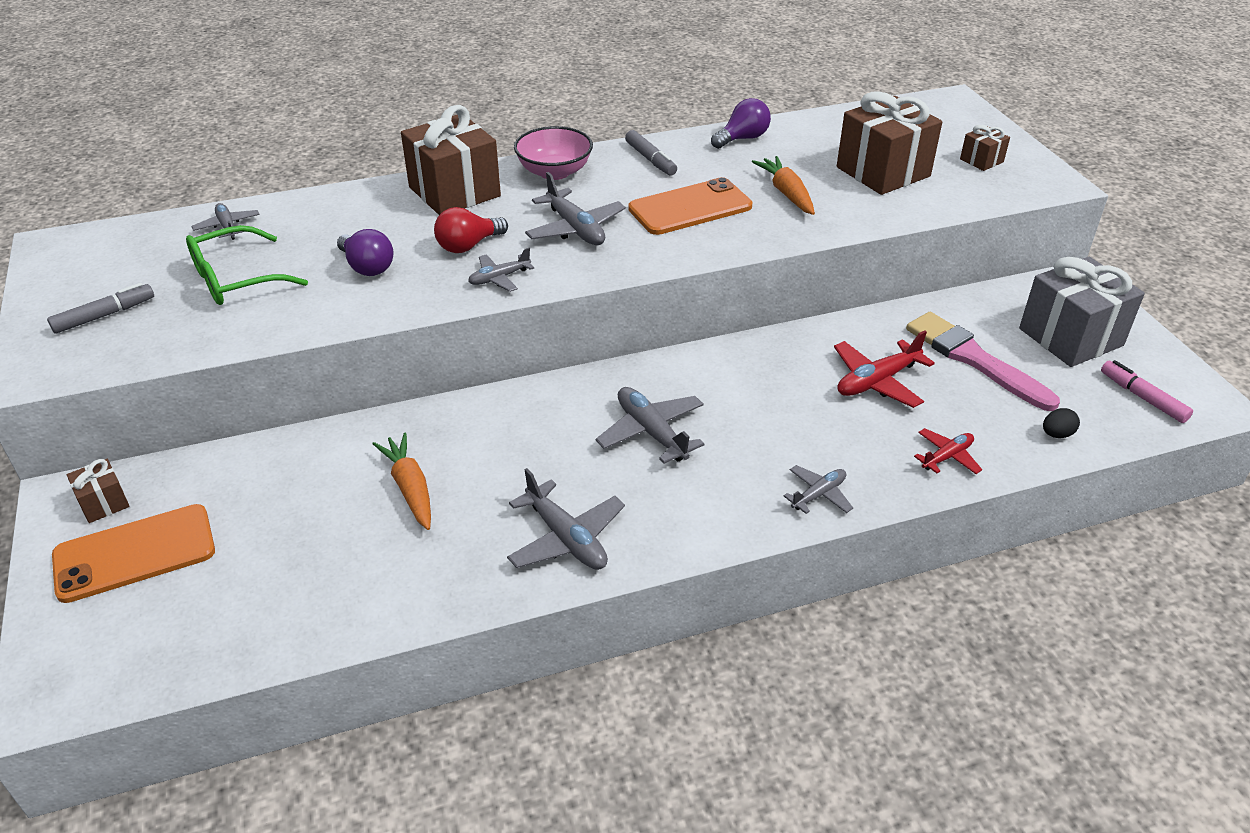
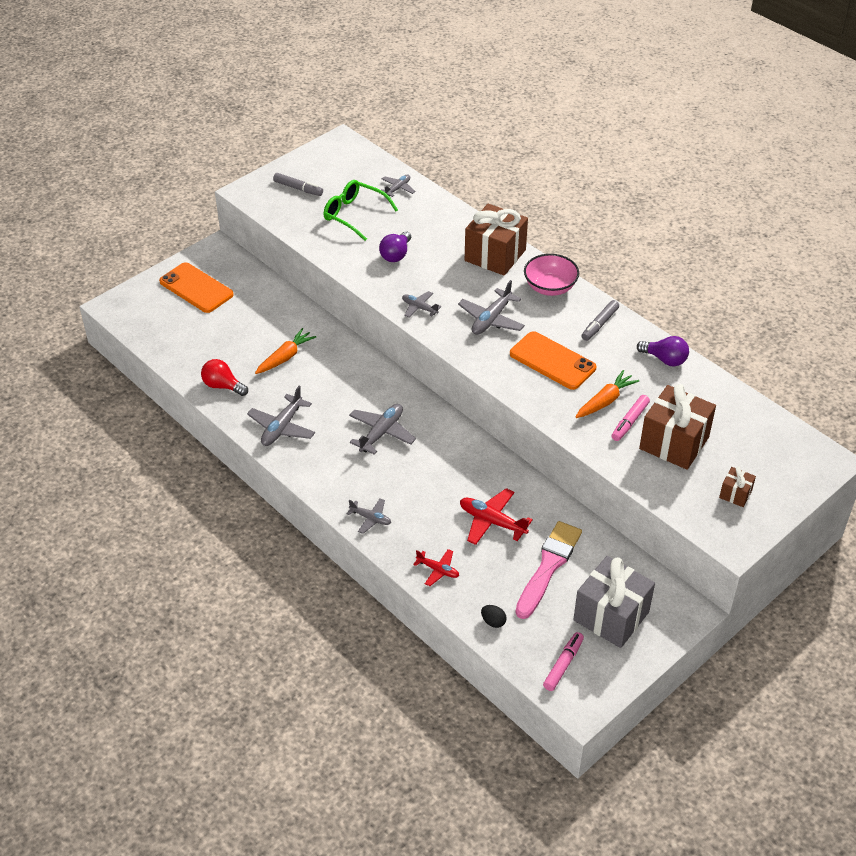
camera: 65 degrees right, 5 degrees up
brown gift [67,459,130,523] -> none
red light bulb [434,207,508,253] -> red light bulb moved to [201,359,248,396]
none -> pink marker [611,395,650,441]

